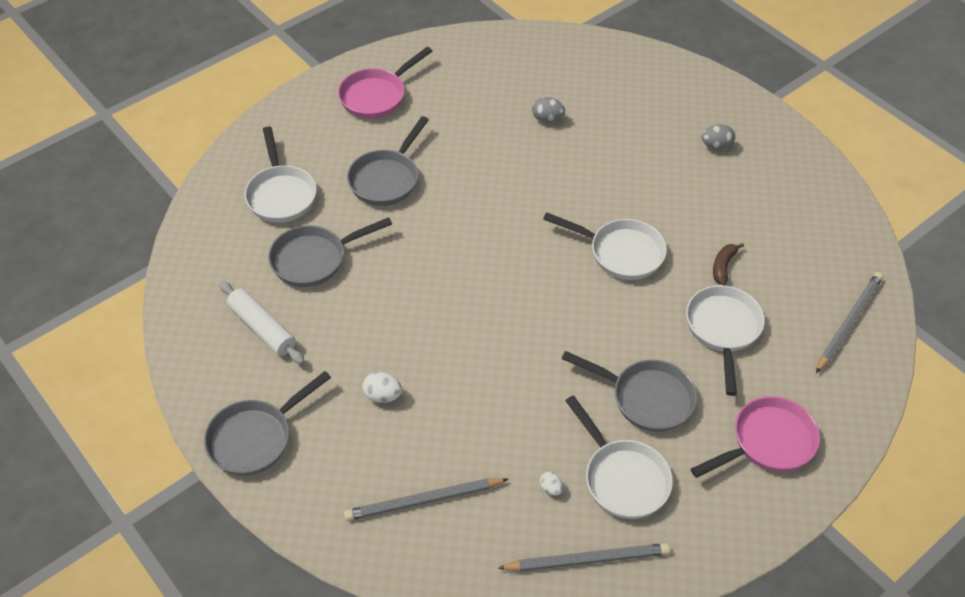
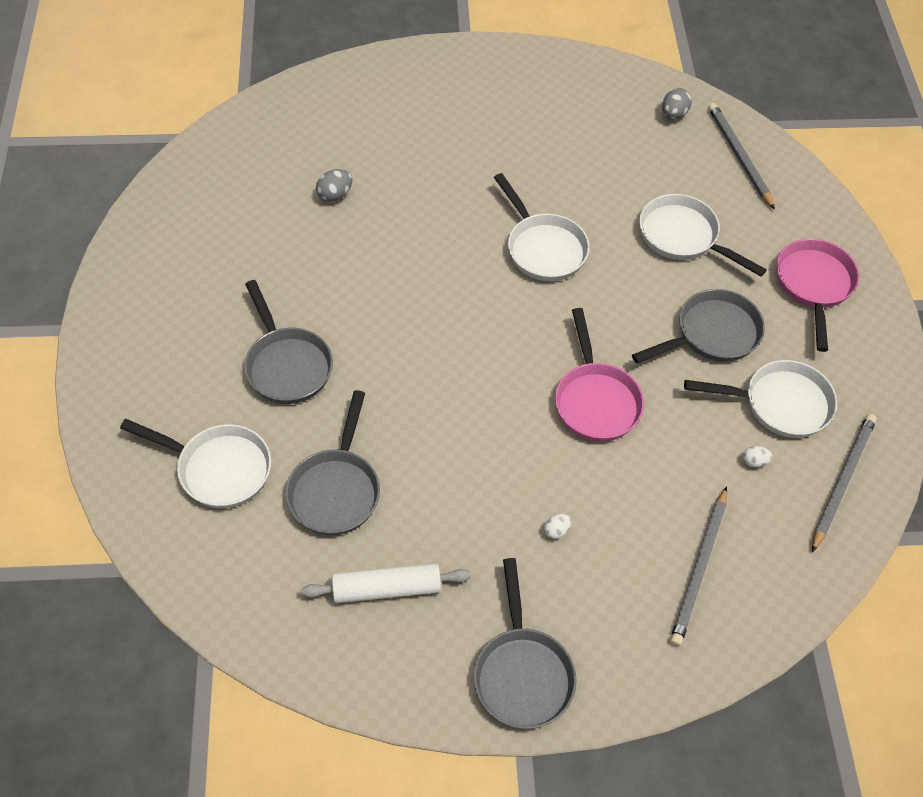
camera: 55 degrees left, 5 degrees up
pink pan [338,47,432,119] -> pink pan moved to [555,308,644,442]
white egg [362,372,402,403] -> white egg [544,514,571,539], size x0.64
white pan [543,212,667,280] -> white pan turned 90 degrees clockwise [494,173,590,281]
grey egg [701,124,735,150] -> grey egg moved to [662,88,692,119]
brown banana [713,243,744,285] -> none

